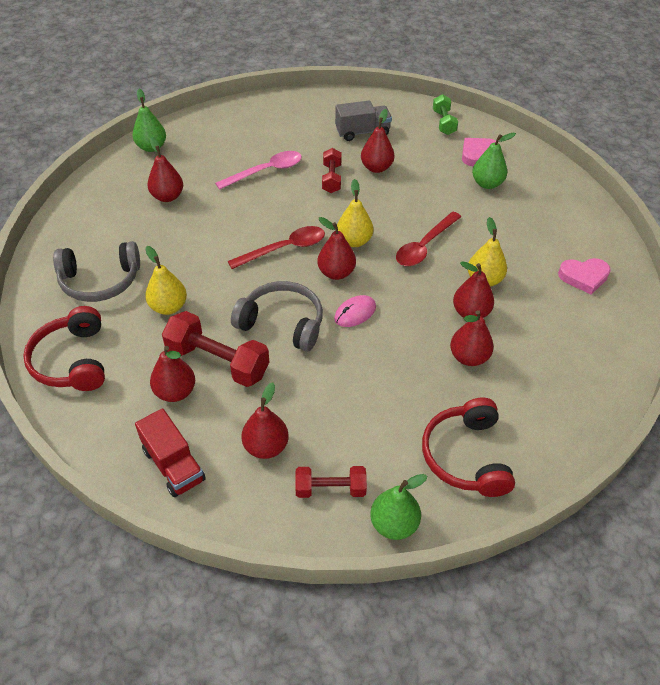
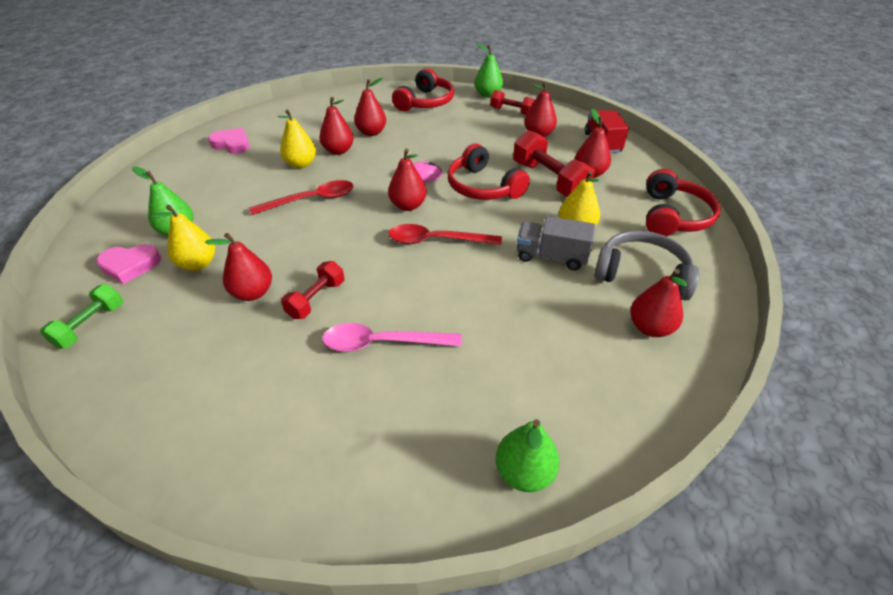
camera: 150 degrees left, 5 degrees down
red pear [147,137,183,202] -> red pear moved to [630,269,687,337]
grey headphones [231,281,323,352] -> red headphones [448,143,530,200]
grey truck [335,100,392,141] -> grey truck moved to [517,216,595,270]
yellow pear [337,179,373,247] -> yellow pear moved to [151,205,215,271]

